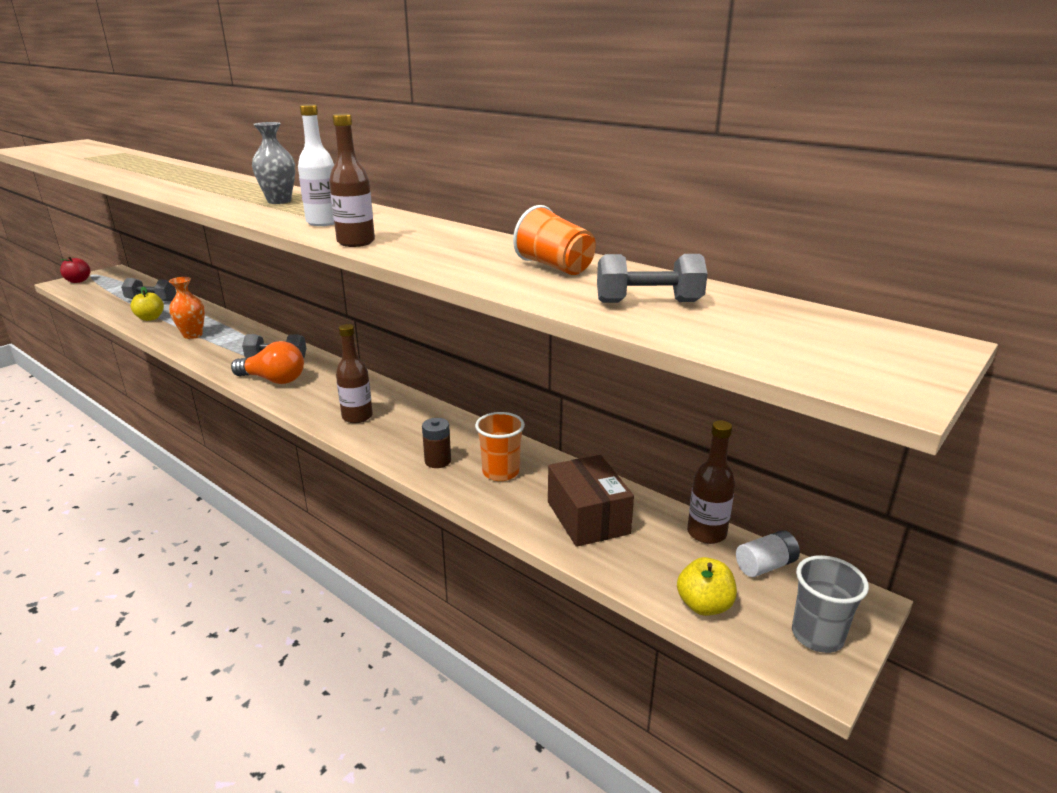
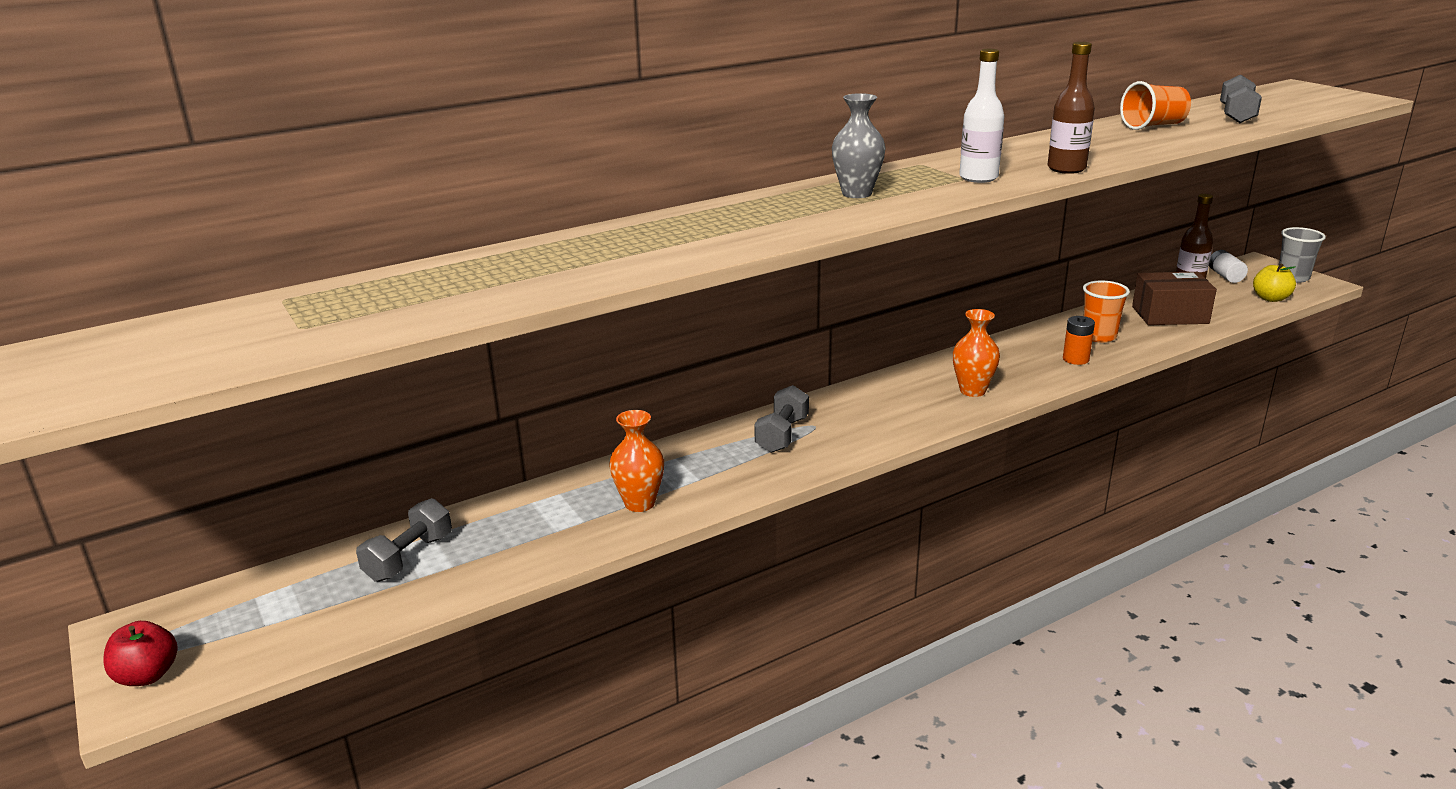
camera: 70 degrees left, 0 degrees up
yellow apple [130,287,164,321] -> none
orange light bulb [231,341,304,384] -> none
brown bottle [336,324,373,423] -> orange vase [953,309,1000,397]
brown battery [422,418,451,468] -> orange battery [1063,316,1095,365]

